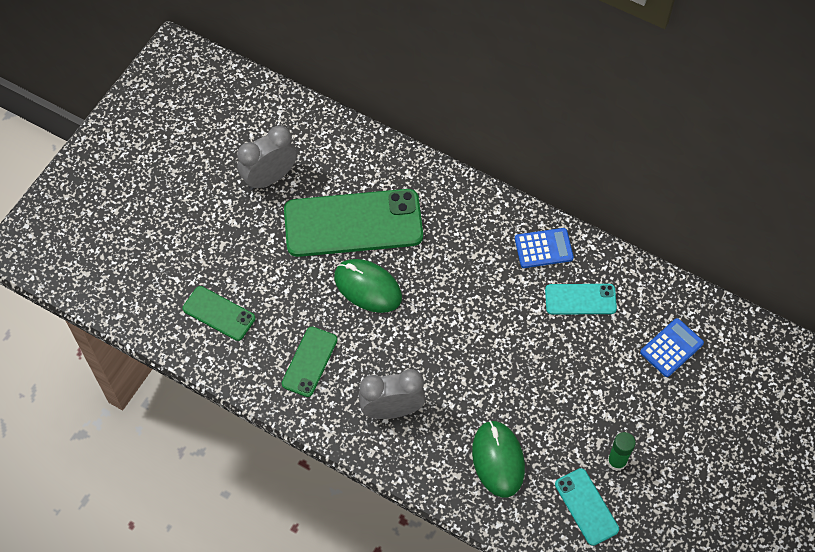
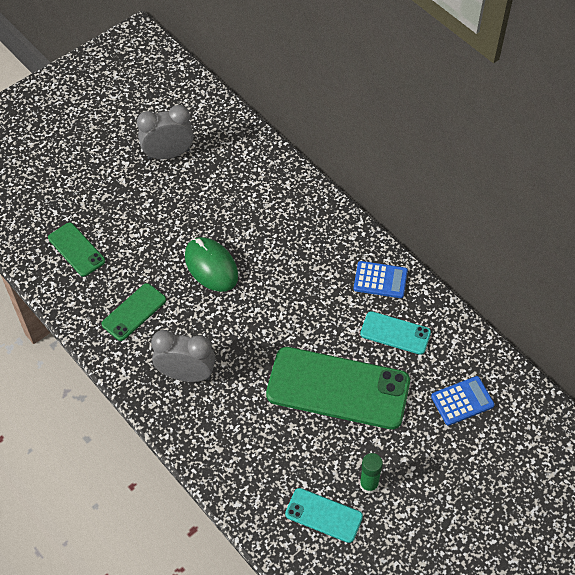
camera: 20 degrees right, 5 degrees down
green phone [284,189,423,257] -> green phone moved to [266,347,410,429]
green mouse [472,420,525,497] -> none
turquoise phone [555,468,619,546] -> turquoise phone turned 60 degrees counterclockwise [285,488,363,543]

